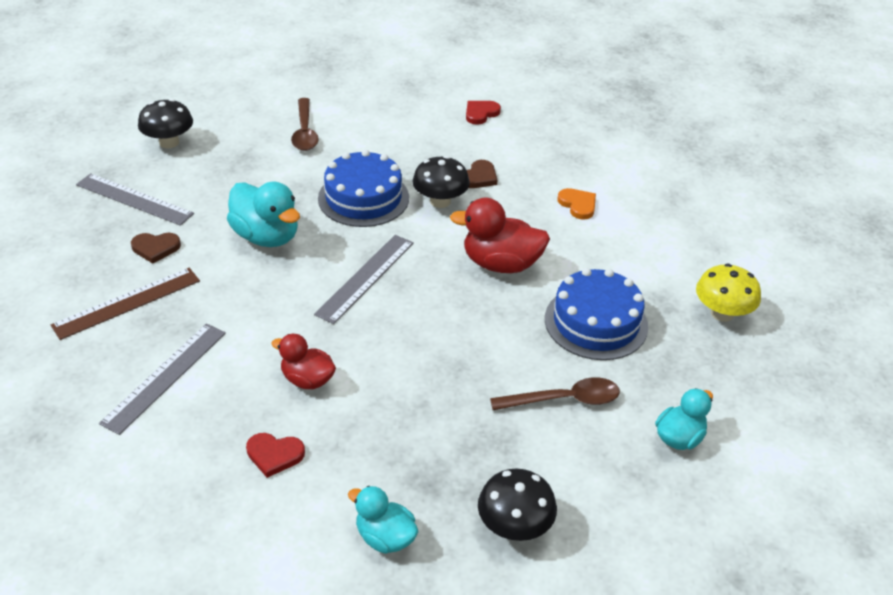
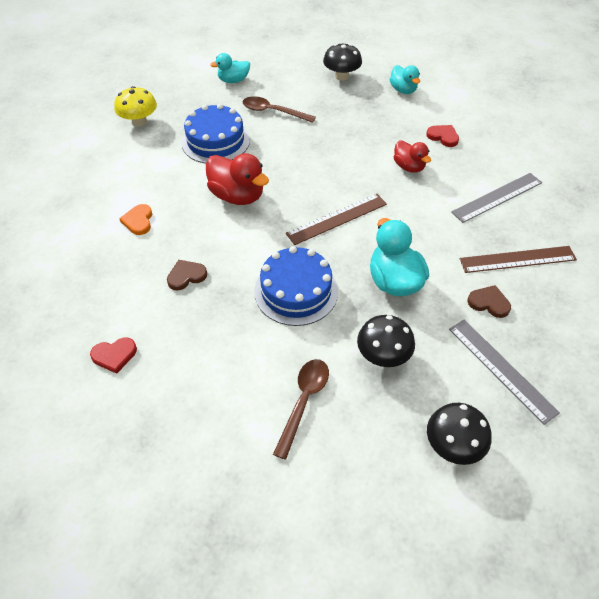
camera: 150 degrees left, 10 degrees up
grey ruler [314,235,414,324] -> brown ruler [286,194,387,245]
black mushroom [413,156,470,208] -> black mushroom moved to [357,315,415,367]

